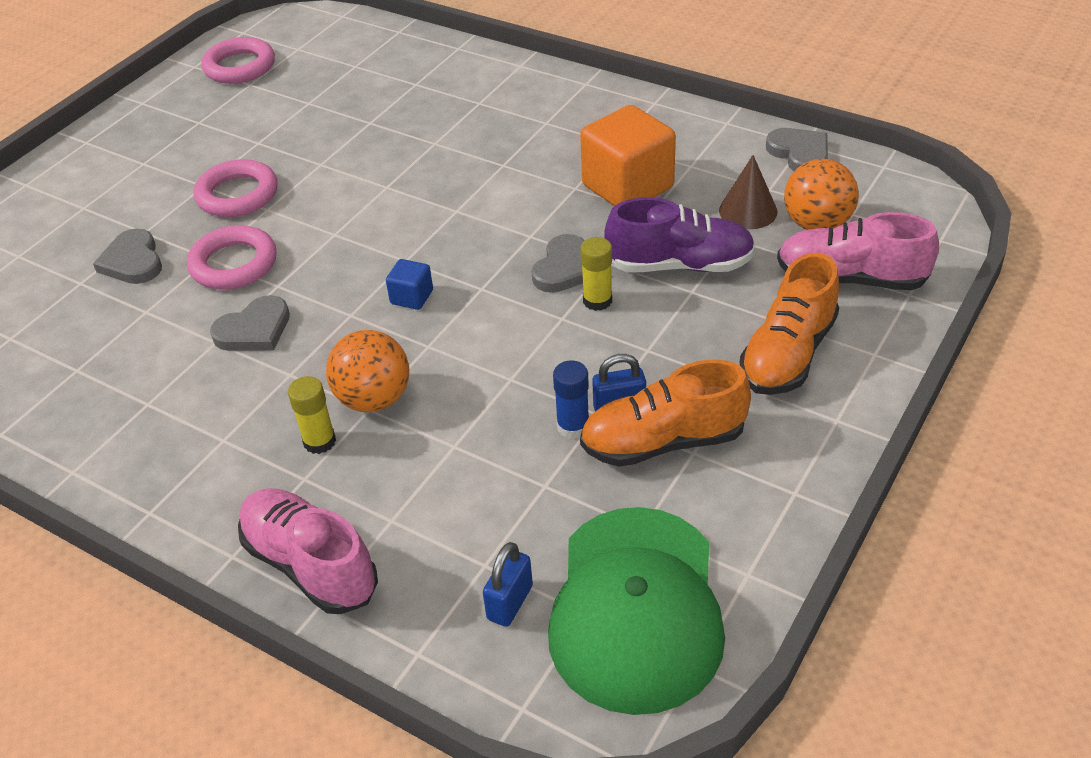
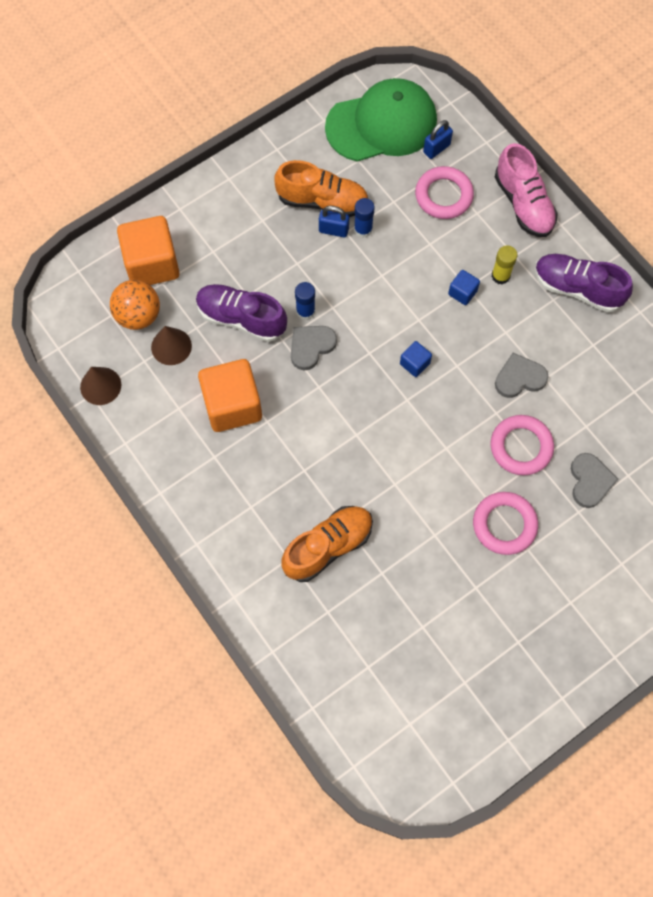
camera: 160 degrees left, 25 degrees up
pink ring [201,37,275,84] -> pink ring moved to [415,166,474,219]
orange ball [326,330,409,412] -> blue cube [448,270,480,305]
green cap [548,507,725,715] -> green cap turned 45 degrees clockwise [325,78,437,162]
yellow glue stick [580,237,612,311] -> blue glue stick [295,282,315,320]
orange shoe [740,253,839,395] -> orange shoe moved to [282,506,373,582]
grey heart [766,128,828,171] -> brown cone [80,367,121,405]
pink shoe [777,212,939,290] -> orange cube [117,216,180,285]
none -> purple shoe [535,254,633,312]

